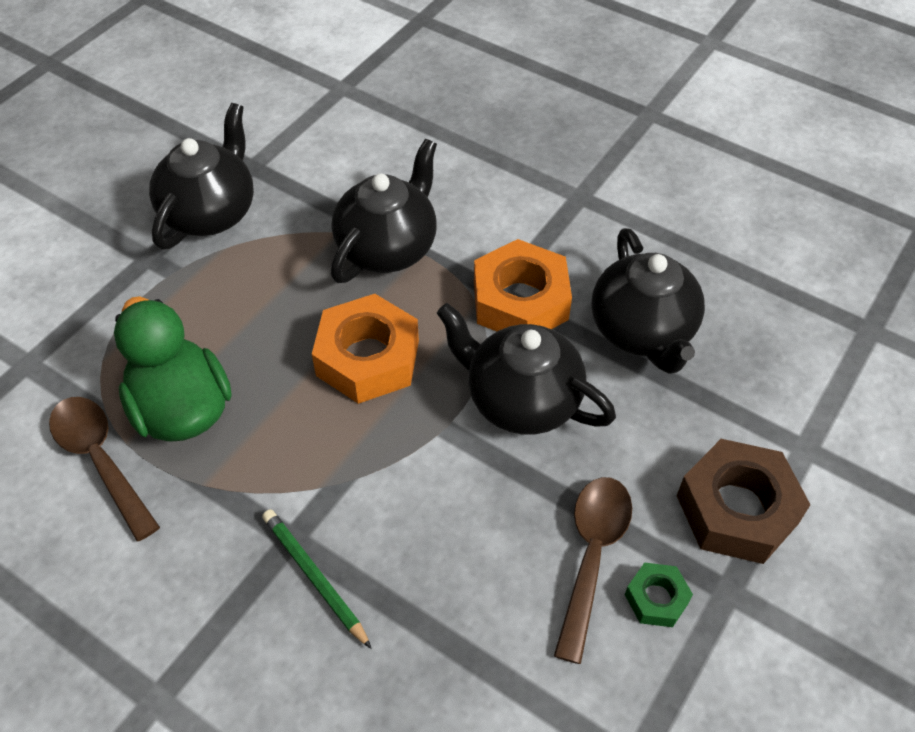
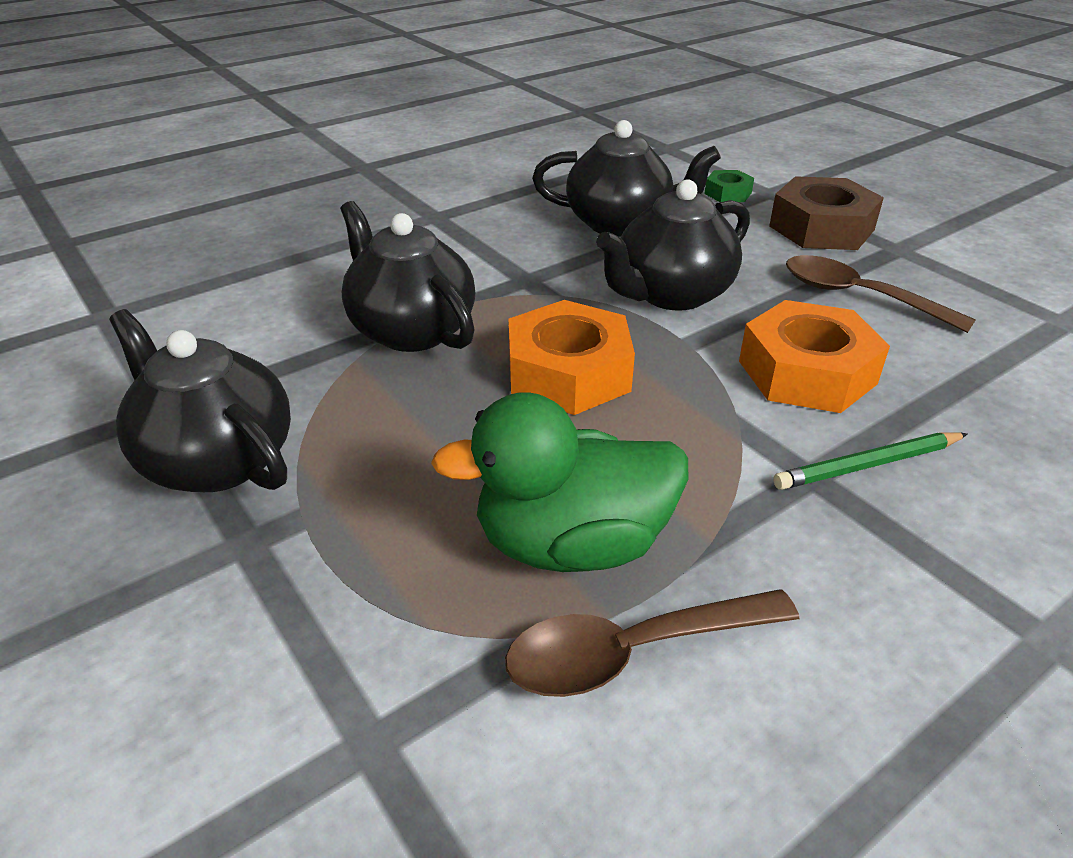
camera: 70 degrees left, 15 degrees down
orange nut [474,239,572,332] -> orange nut moved to [739,300,890,413]
green nut [625,562,693,627] -> green nut moved to [704,170,754,202]

